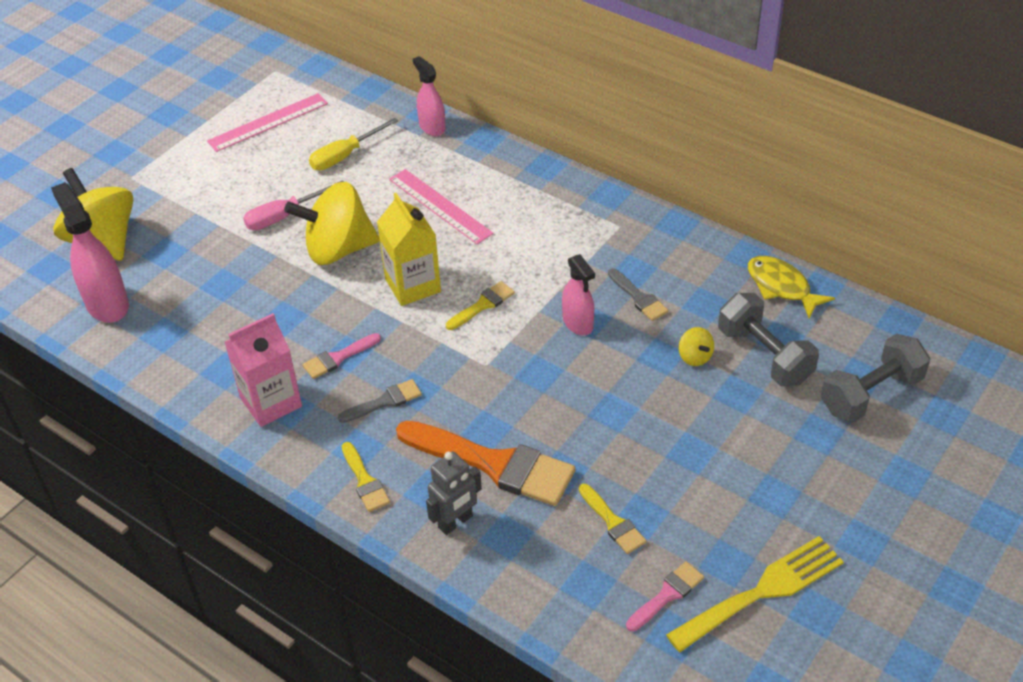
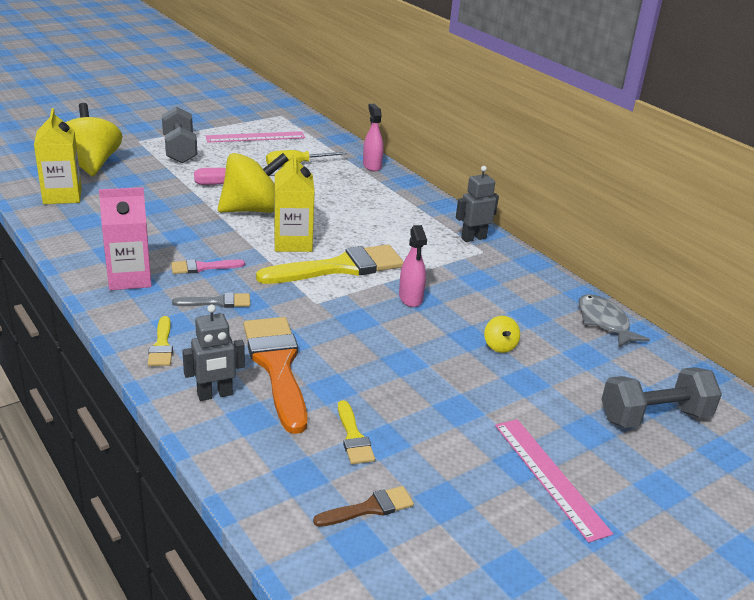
camera: 15 degrees right, 15 degrees down
pink spray bottle [51,182,129,323] -> yellow carton [34,108,82,204]
yellow spinning top [284,182,380,265] -> yellow spinning top turned 150 degrees clockwise [218,153,289,213]
pink ruler [389,169,494,244] -> pink ruler moved to [495,419,613,543]
orange brush [396,420,576,506] -> orange brush turned 150 degrees counterclockwise [244,317,307,434]
yellow brush [446,281,515,330] -> yellow brush [256,245,403,284], size x2.09
grey brush [608,269,668,321] -> none
pink brush [626,562,704,632] -> brown brush [313,486,414,527]
yellow fork [666,536,844,652] -> none
grey dumbbell [718,293,819,387] -> grey dumbbell moved to [162,107,198,163]
yellow fish [748,256,835,318] -> grey fish [578,294,650,347]
none -> grey robot [456,166,499,242]

